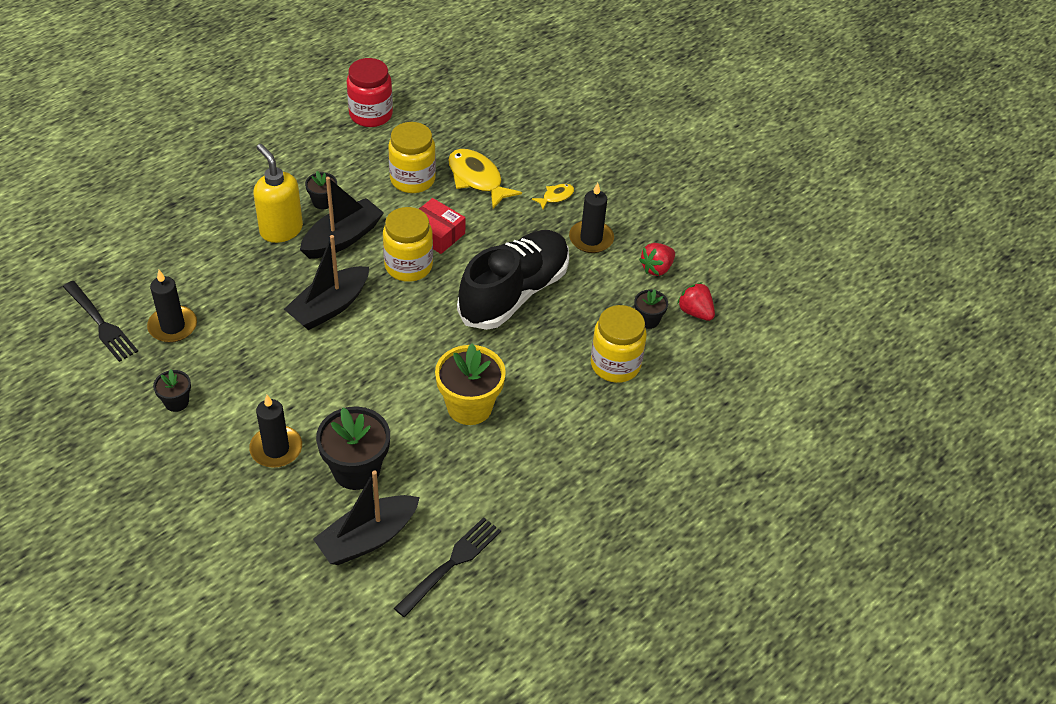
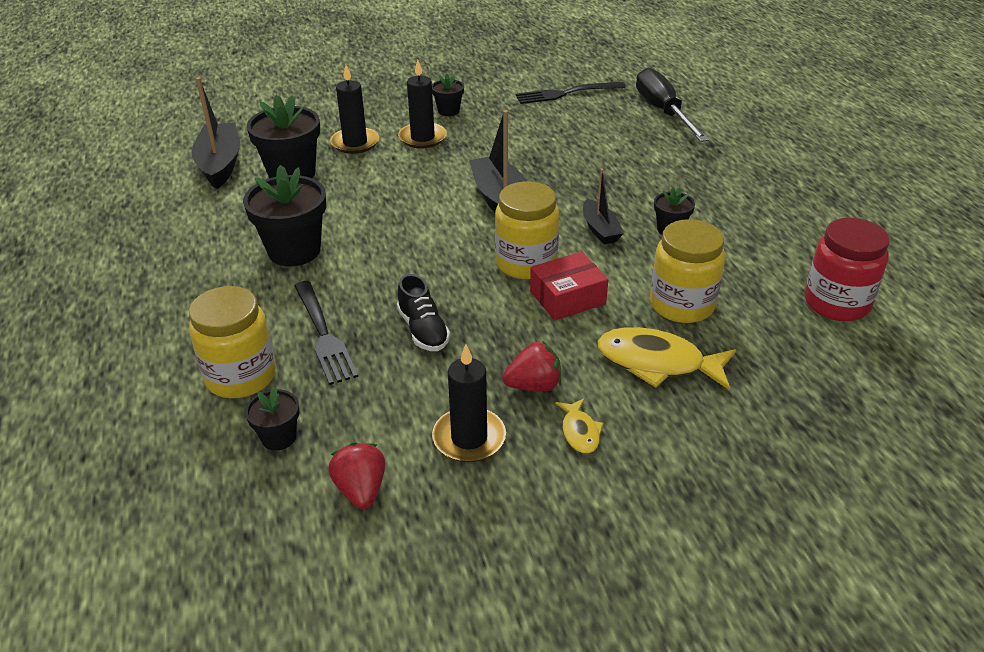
camera: 120 degrees right, 10 degrees down
black candle [147,270,197,343] -> black candle moved to [398,60,447,148]
yellow soap dispenser [253,144,303,243] -> none
black boat [300,177,384,259] -> black boat [583,168,624,244], size x0.60
black fork [394,517,501,617] -> black fork moved to [294,281,358,385]
yellow flower pot [435,343,506,425] -> black flower pot [243,165,326,266]
yellow fish [448,149,522,209] -> yellow fish turned 150 degrees counterclockwise [597,327,736,390]
black shoe [457,230,569,330] -> black shoe [397,274,450,351], size x0.45
red strawberry [677,282,715,321] -> red strawberry moved to [502,341,561,391]
none -> black screwdriver [636,67,709,142]

